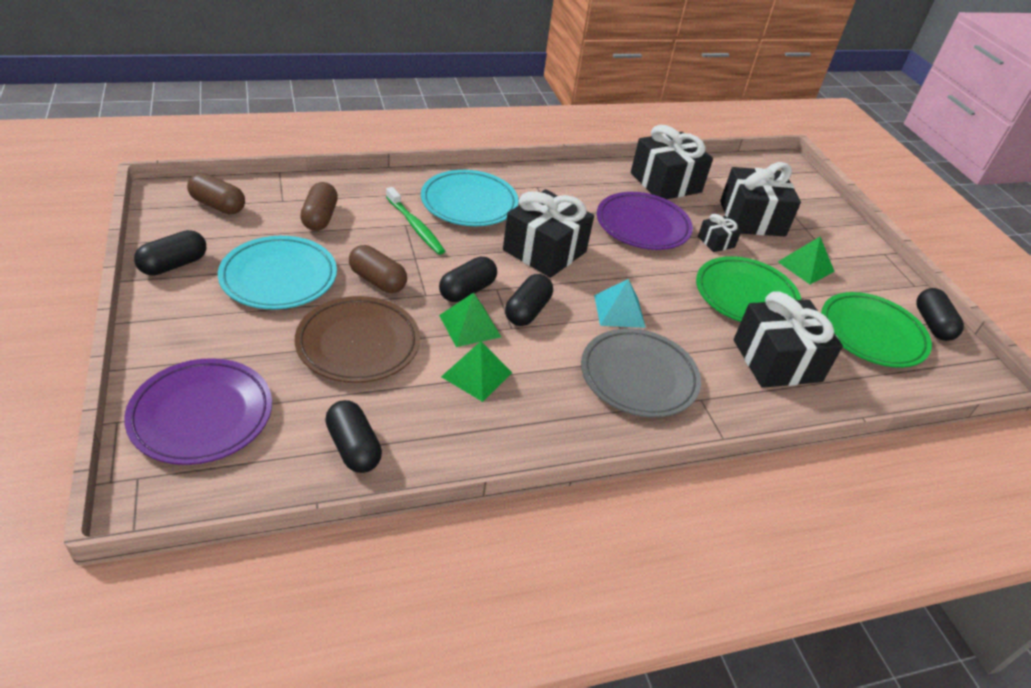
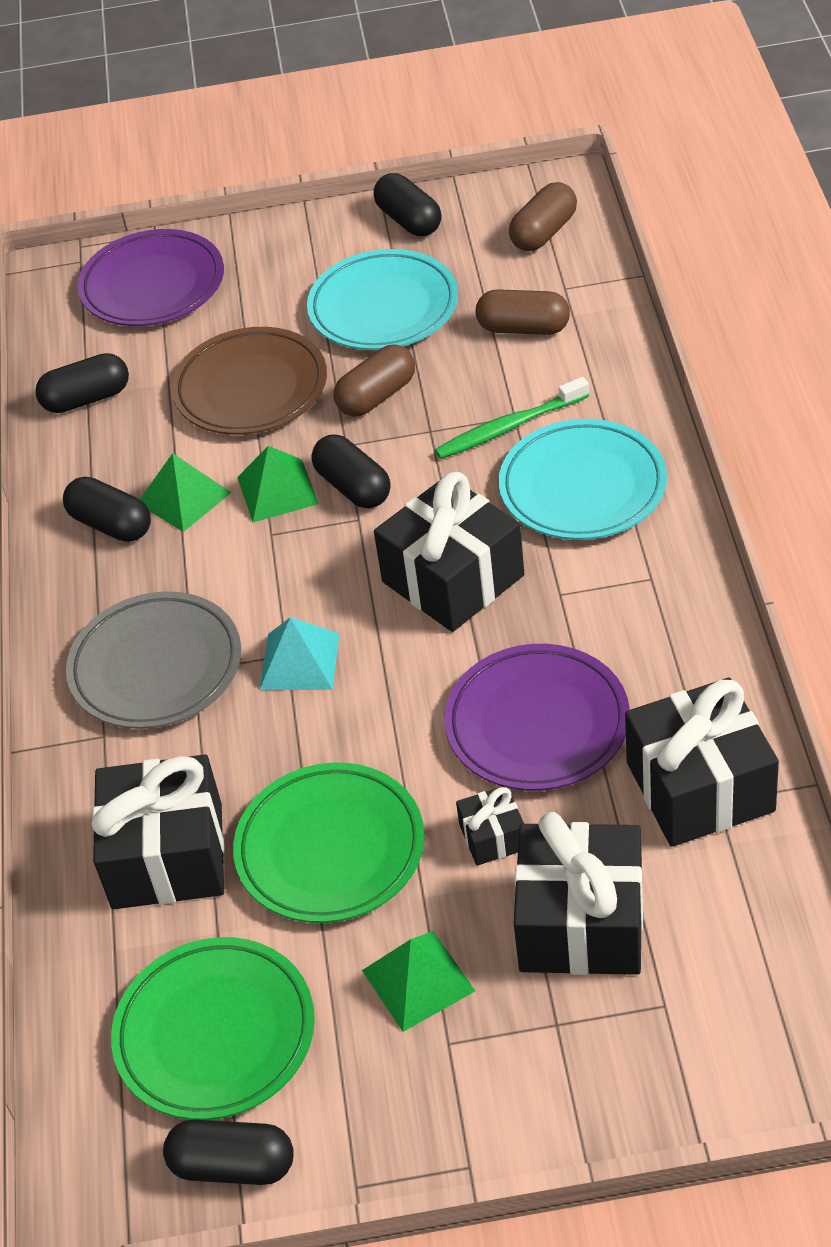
camera: 110 degrees right, 5 degrees up
black capsule [505,274,553,326] -> black capsule moved to [63,477,151,542]

